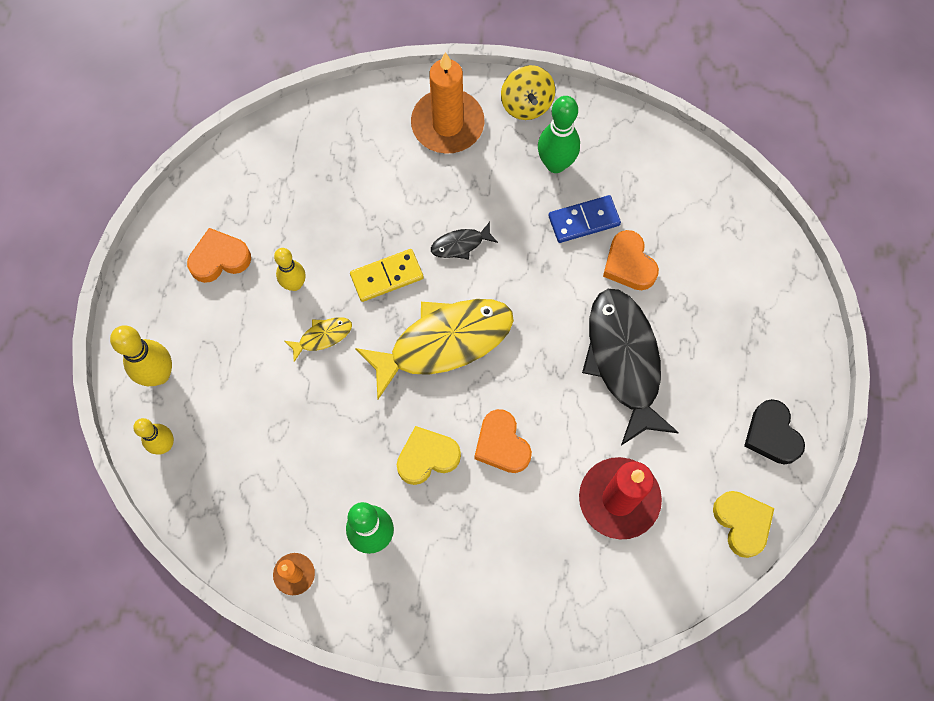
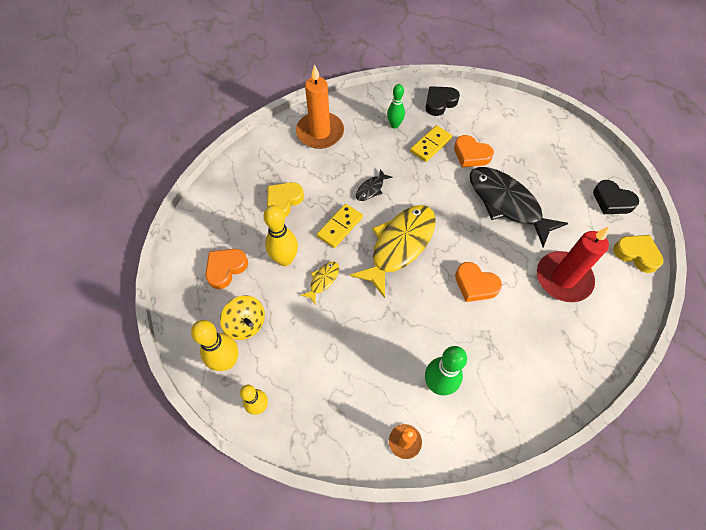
camera: 30 degrees left, 10 degrees down
yellow bowling pin [274,248,305,291] -> yellow bowling pin [264,205,298,266], size x1.51
yellow heart [397,426,461,485] -> yellow heart moved to [267,182,304,217]
yellow spinning top [501,65,555,120] -> yellow spinning top moved to [220,295,265,340]
green bowling pin [538,96,580,173] -> green bowling pin [387,84,405,129], size x0.66
blue domino [548,195,621,243] -> yellow domino [410,125,452,162]
none -> black heart [426,86,460,116]

